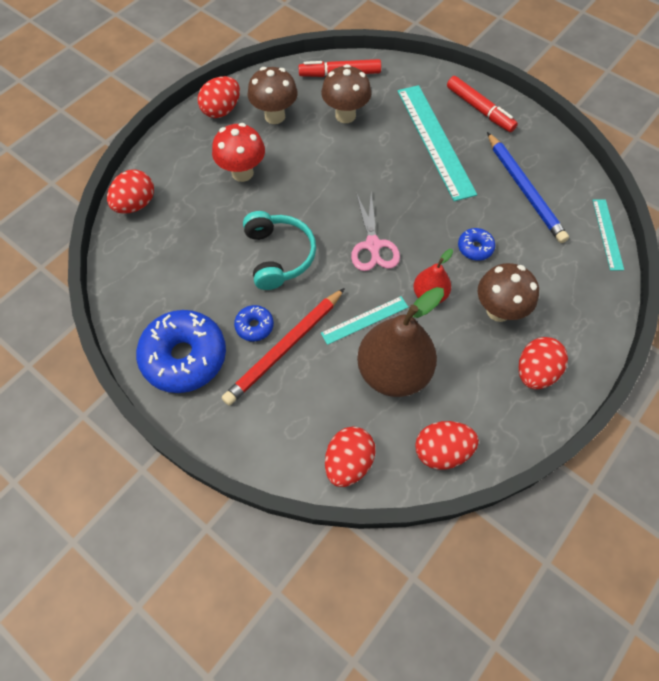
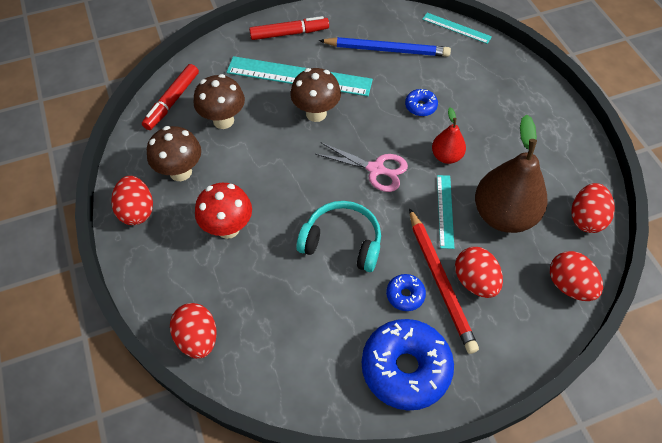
camera: 60 degrees left, 5 degrees down
brown mushroom [478,263,539,322] -> brown mushroom moved to [290,68,341,122]
red egg [518,337,568,389] -> red egg moved to [455,247,503,298]

